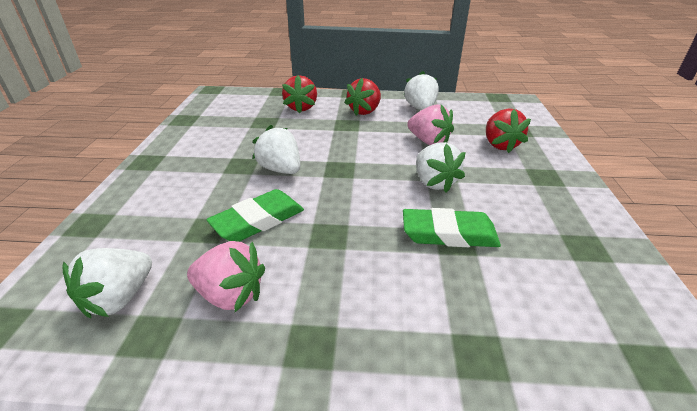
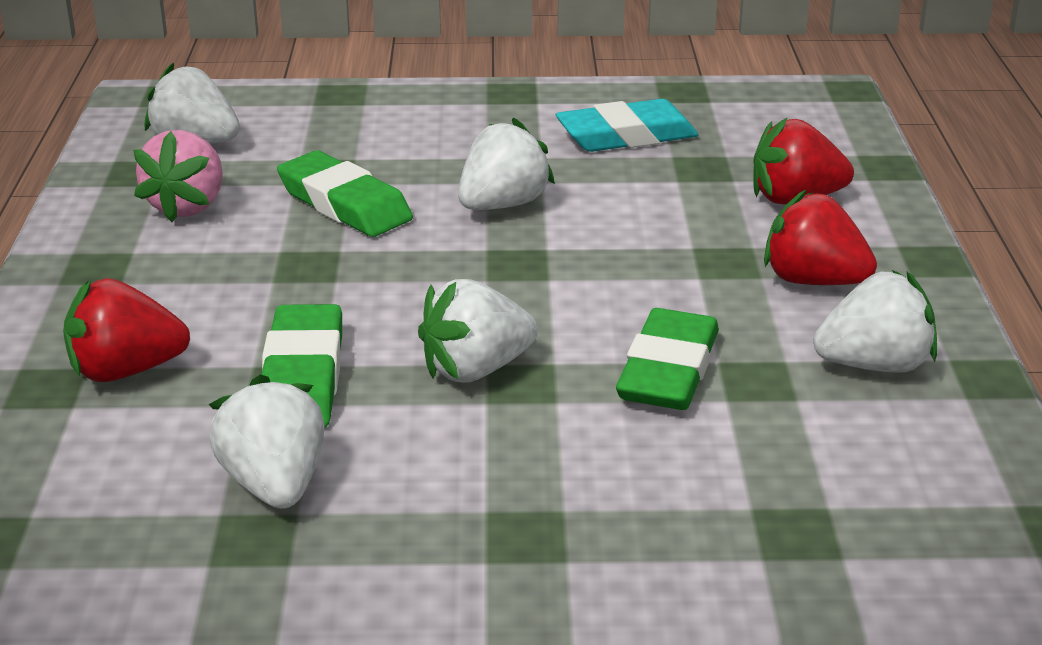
camera: 85 degrees right, 5 degrees down
pink strawberry [407,104,454,145] -> green eraser [616,308,719,410]
red strawberry [486,108,531,153] -> red strawberry moved to [63,278,190,382]
none -> white strawberry [209,374,324,509]
none -> turquoise eraser [556,99,698,152]

